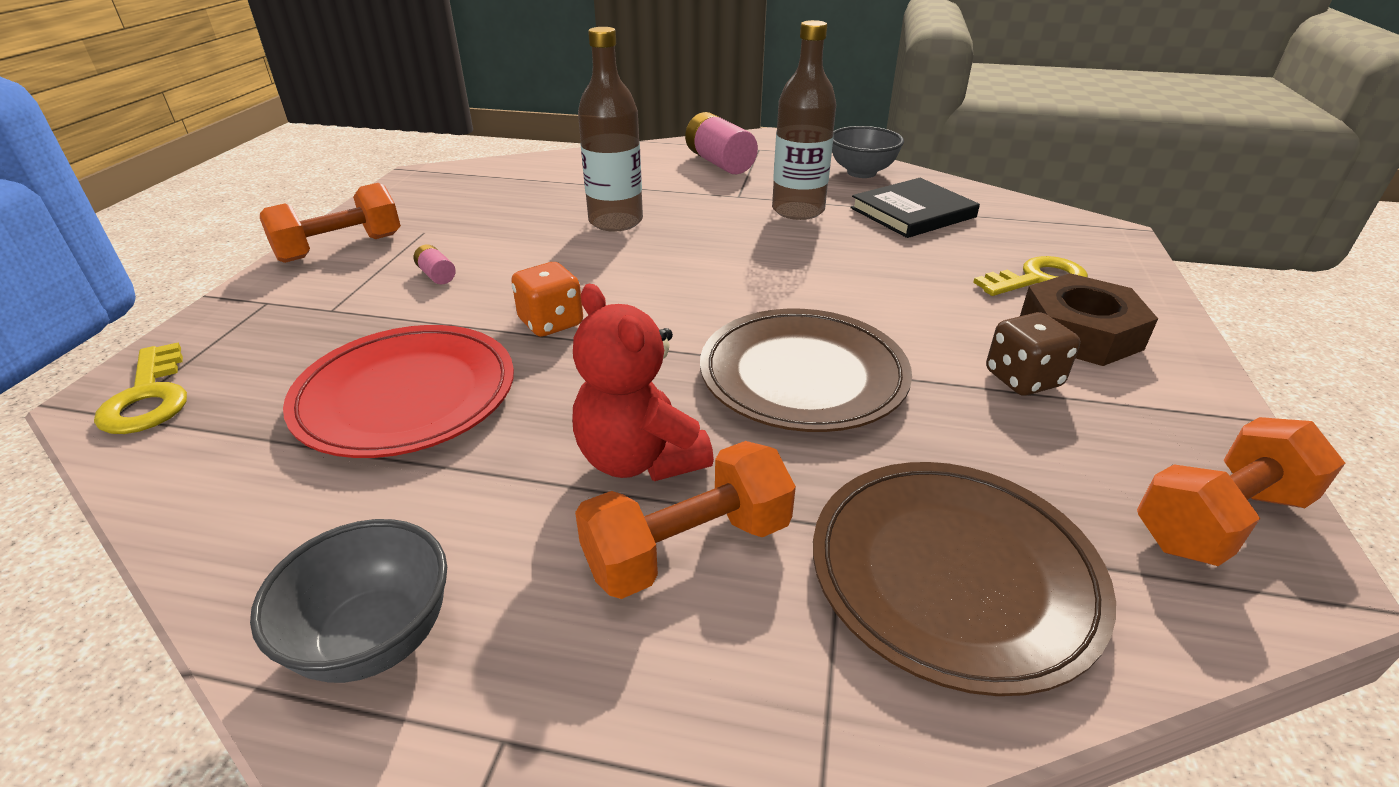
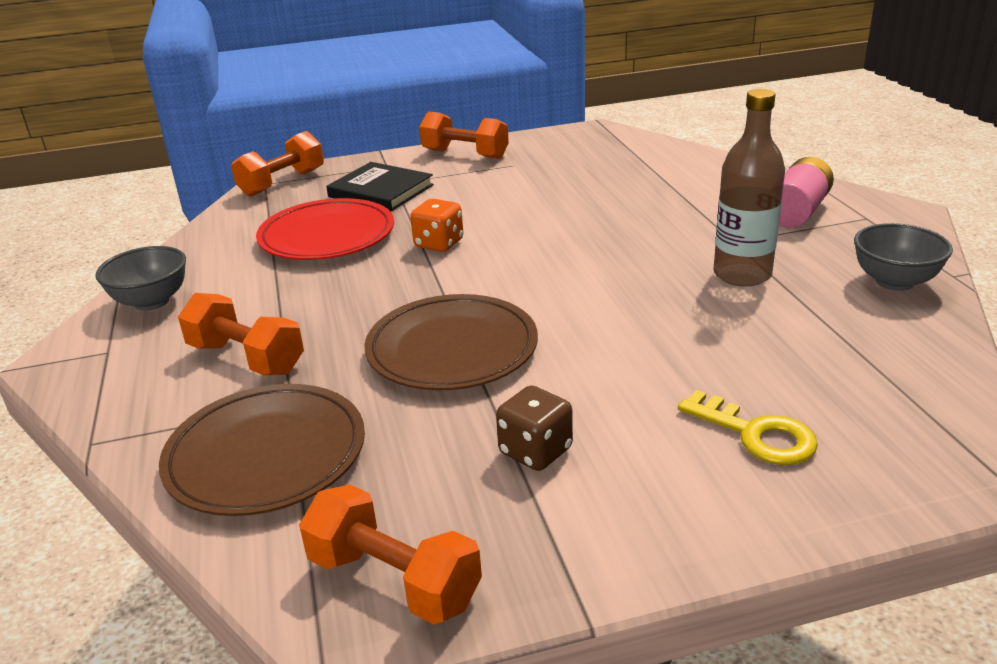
camera: 65 degrees right, 5 degrees down
yellow key [94,343,187,434] -> orange dumbbell [231,131,324,197]
pink battery [414,245,456,284] -> none
red teddy bear [572,284,714,481] -> none
brown bottle [578,27,643,232] -> none
black book [851,178,980,238] -> black book moved to [326,162,434,211]
brown nut [1020,273,1158,366] -> none

